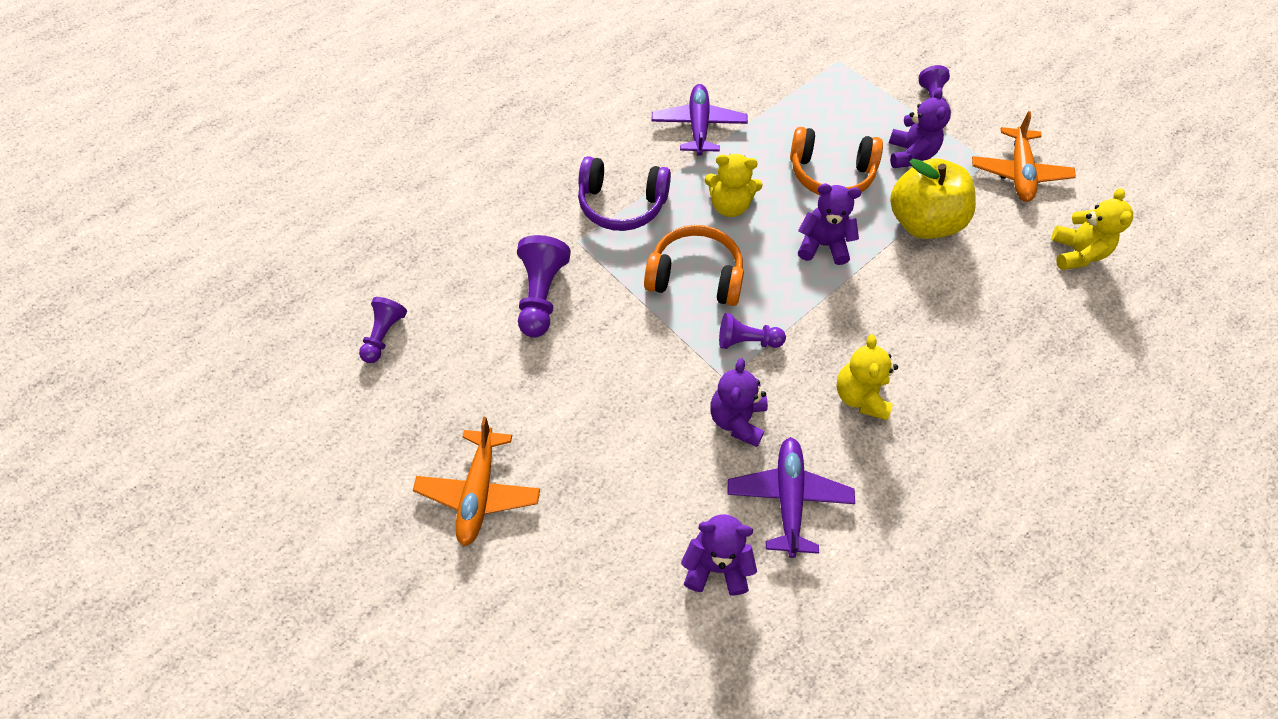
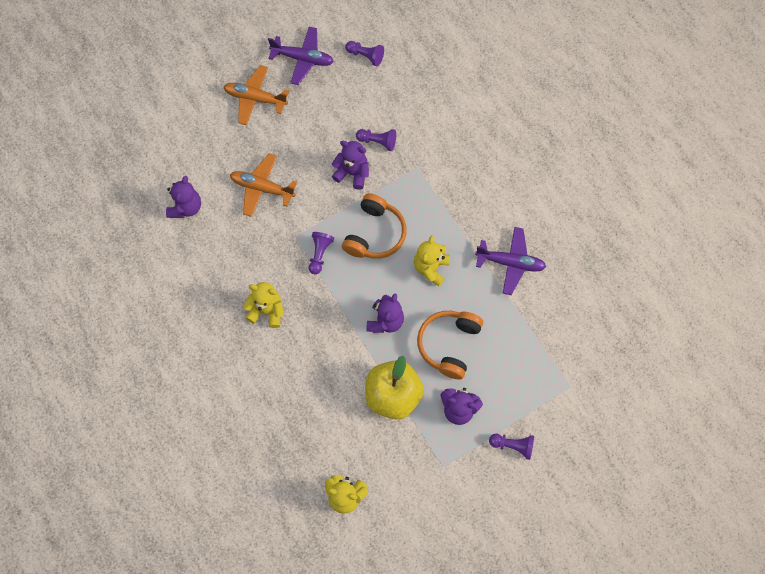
camera: 100 degrees right, 10 degrees up
purple pawn [517,235,571,338] -> purple pawn [356,129,396,151], size x0.64
purple headphones [578,156,671,231] -> none
purple teddy bear [710,358,768,447] -> purple teddy bear moved to [332,141,369,190]
purple plane [727,437,855,558] -> purple plane moved to [268,27,334,85]
orange plane [972,111,1076,202] -> orange plane moved to [230,153,297,217]

